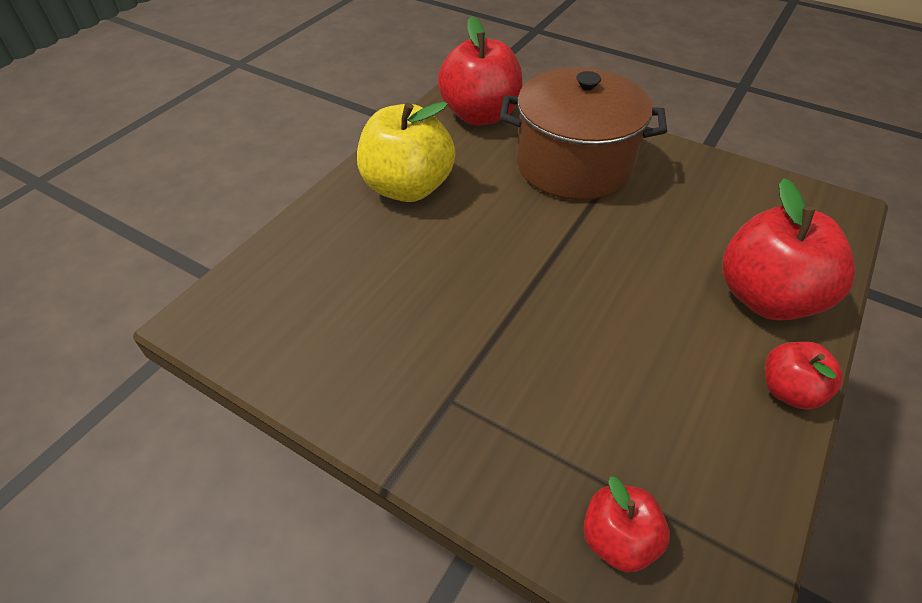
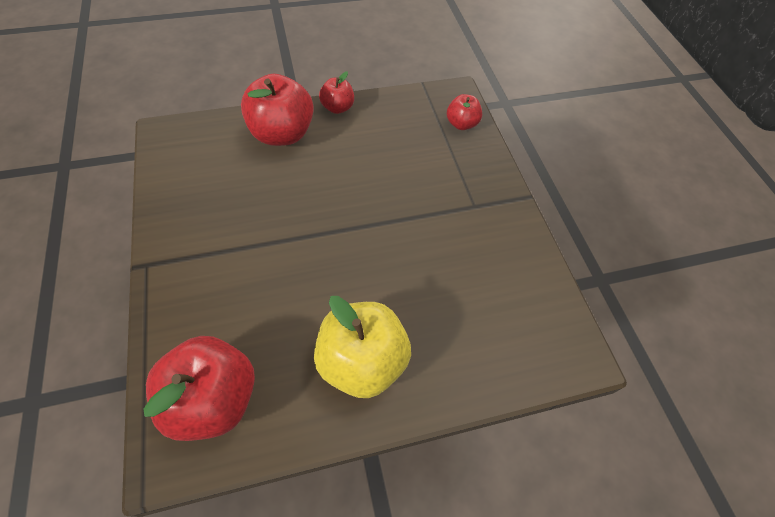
camera: 140 degrees left, 10 degrees up
brown pot [500,67,667,200] -> none

